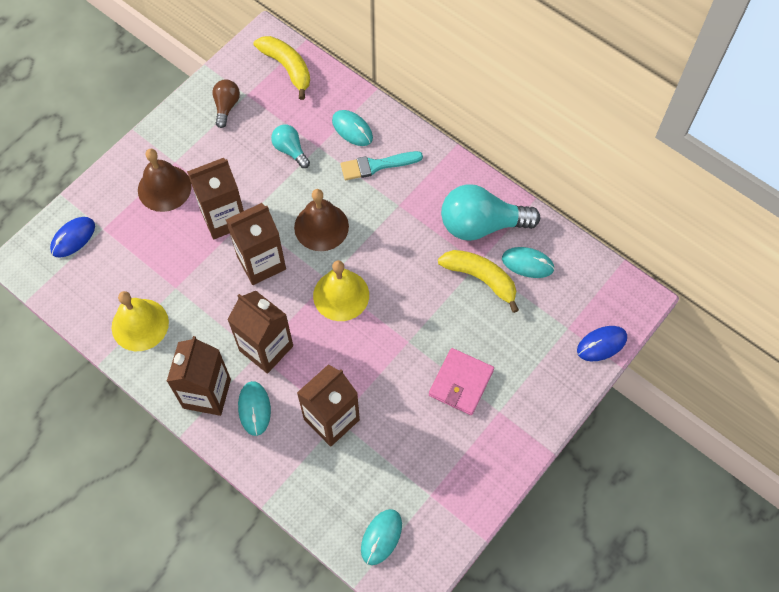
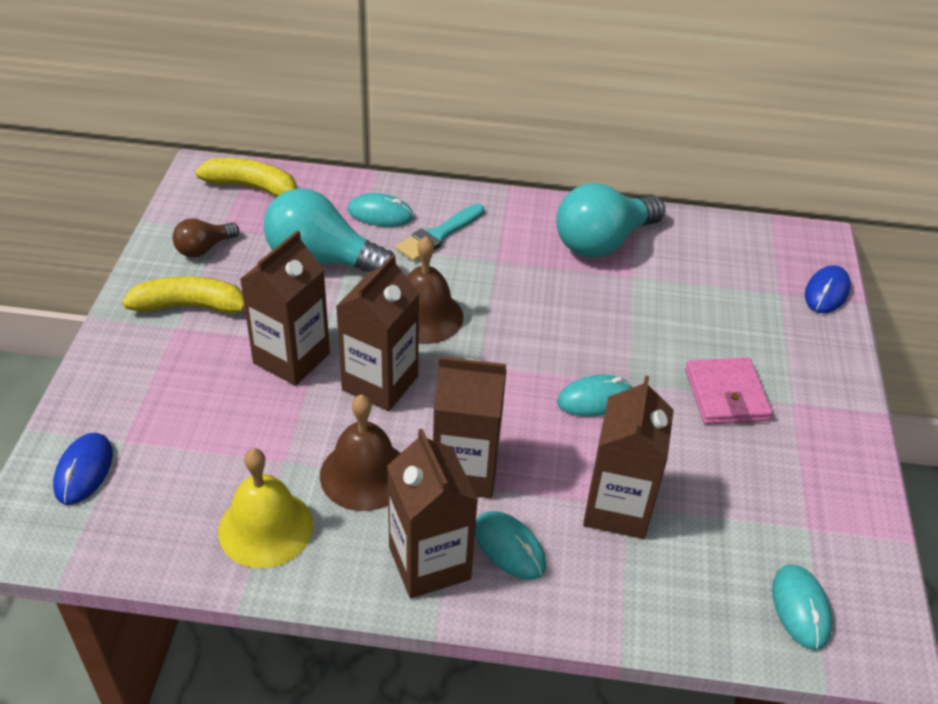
camera: 35 degrees left, 20 degrees down
brown bell [138,149,192,212] -> brown bell moved to [320,395,401,511]
brown light bulb [212,80,240,128] -> brown light bulb turned 105 degrees counterclockwise [172,218,239,258]
turquoise light bulb [271,125,310,168] -> turquoise light bulb [264,188,396,273], size x1.93
yellow bell [313,260,369,321] -> none
yellow banana [438,250,519,313] -> yellow banana moved to [122,276,245,314]
turquoise mouse [502,247,555,278] -> turquoise mouse moved to [557,375,633,417]

